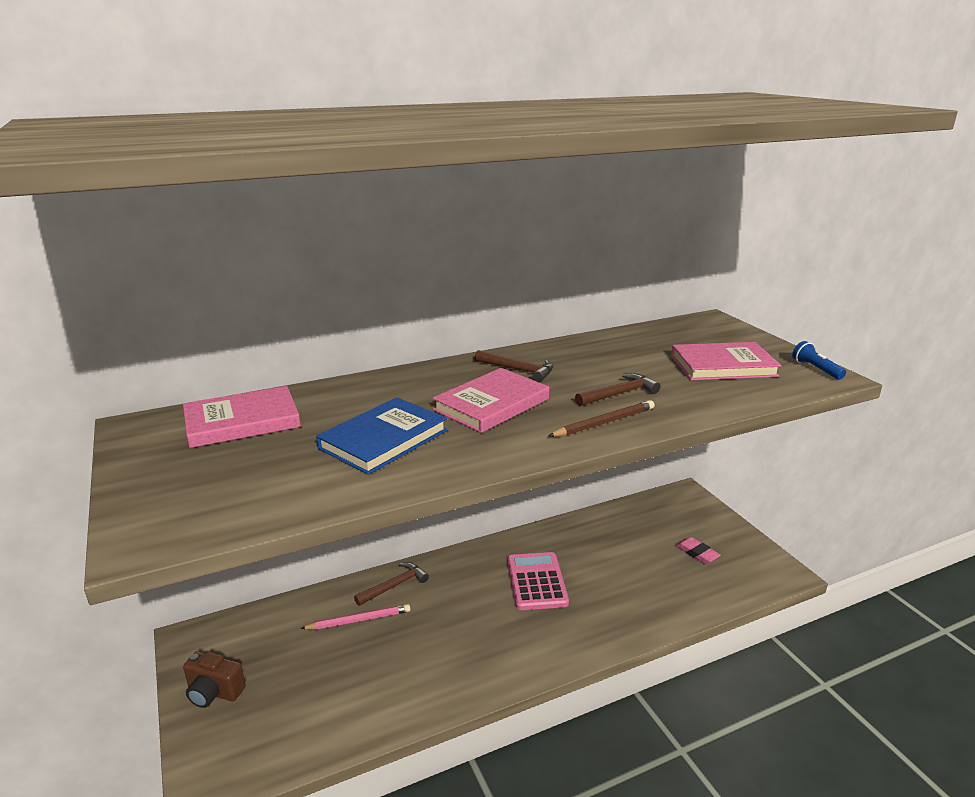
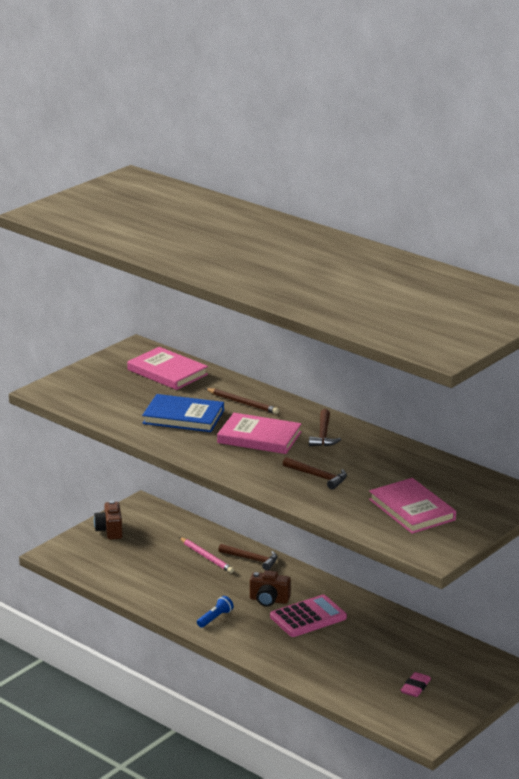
camera: 65 degrees right, 0 degrees up
brown pencil [549,400,655,437] -> brown pencil moved to [205,388,279,414]
blue flashlight [792,341,846,380] -> blue flashlight moved to [197,596,234,628]
none -> brown camera [250,570,291,607]

